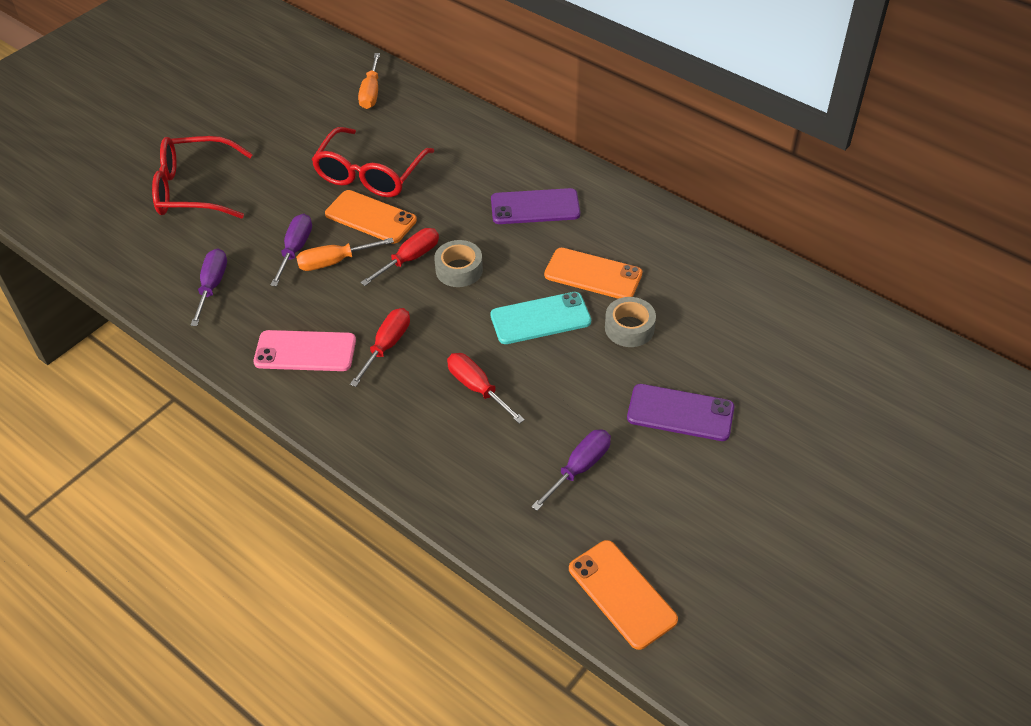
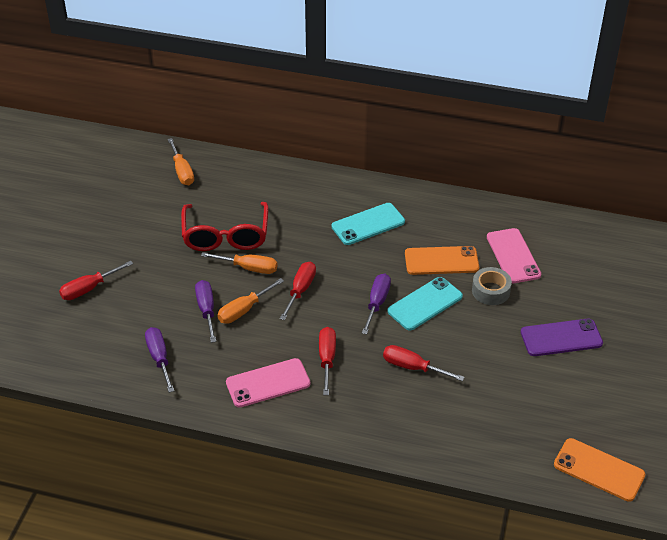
camera: 25 degrees left, 5 degrees down
red glasses [152,136,253,219] -> red screwdriver [59,261,133,300]
orange phone [325,190,417,244] -> orange screwdriver [201,252,277,274]
grey tape [434,240,483,287] -> none
purple phone [491,188,580,224] -> turquoise phone [331,203,405,245]
purple screwdriver [531,429,611,511] -> purple screwdriver moved to [362,273,391,334]
none -> pink phone [487,228,541,283]

